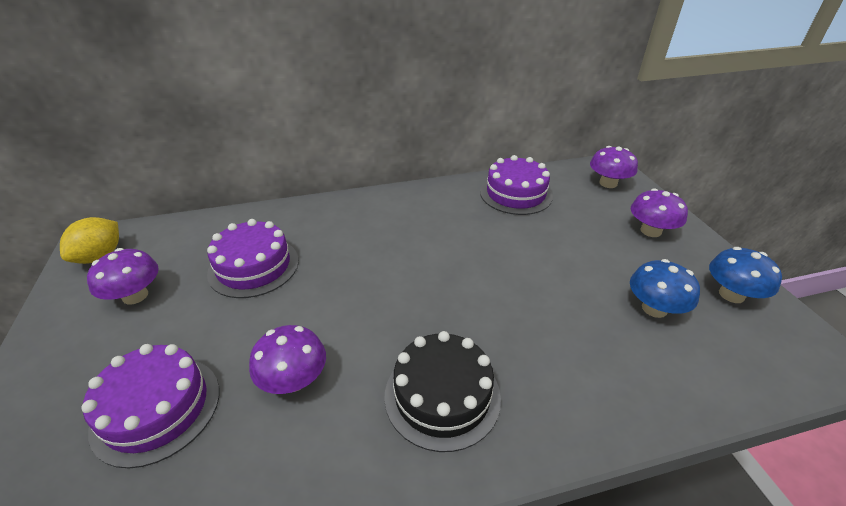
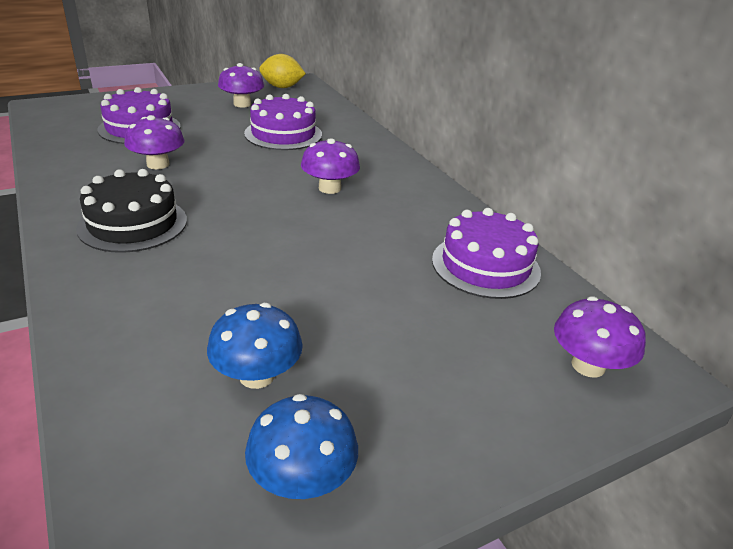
camera: 75 degrees right, 5 degrees down
purple mushroom [631,188,688,237] -> purple mushroom moved to [301,138,360,194]

